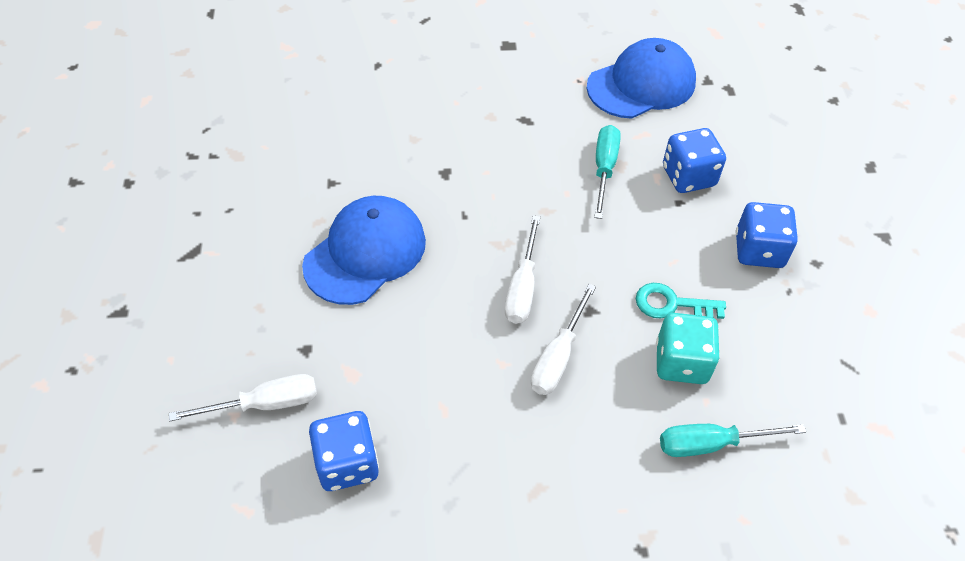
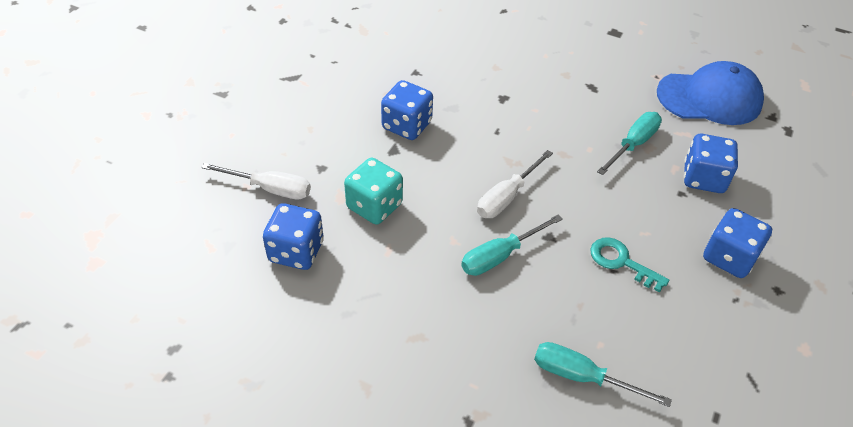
camera: 30 degrees right, 5 degrees down
blue cap [302,196,426,305] -> blue dice [381,80,433,140]
white screwdriver [531,284,596,395] -> turquoise screwdriver [461,214,563,276]
turquoise dice [656,313,720,384] -> turquoise dice moved to [344,158,403,225]

